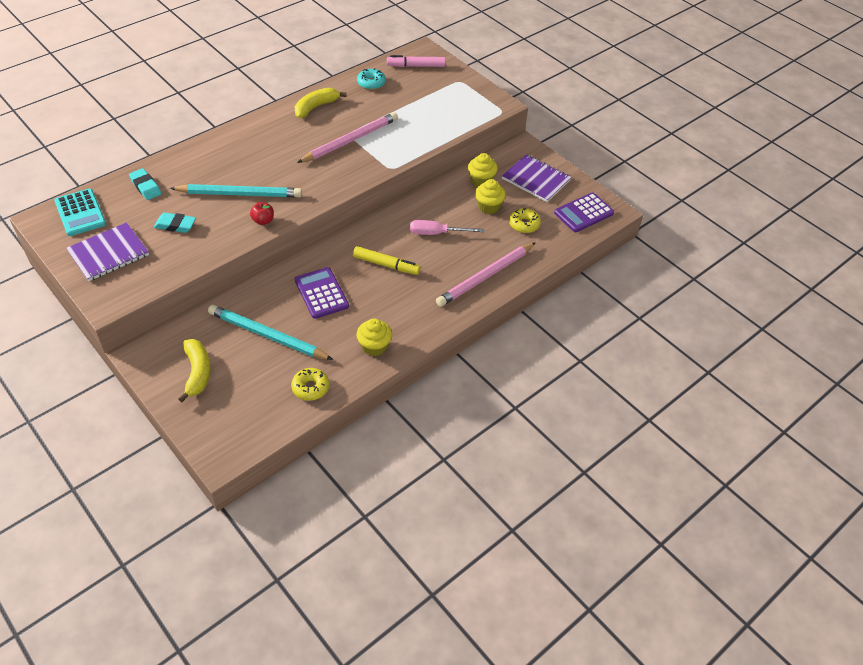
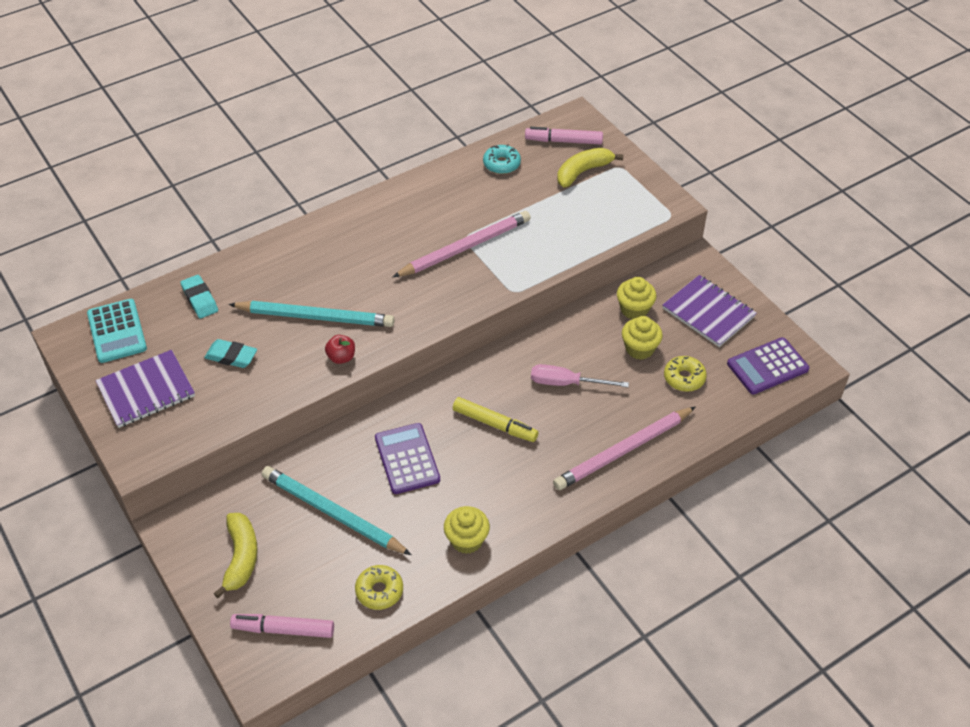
camera: 10 degrees right, 0 degrees up
yellow banana [295,87,347,118] -> yellow banana moved to [557,148,623,187]
none -> pink marker [230,614,334,638]

